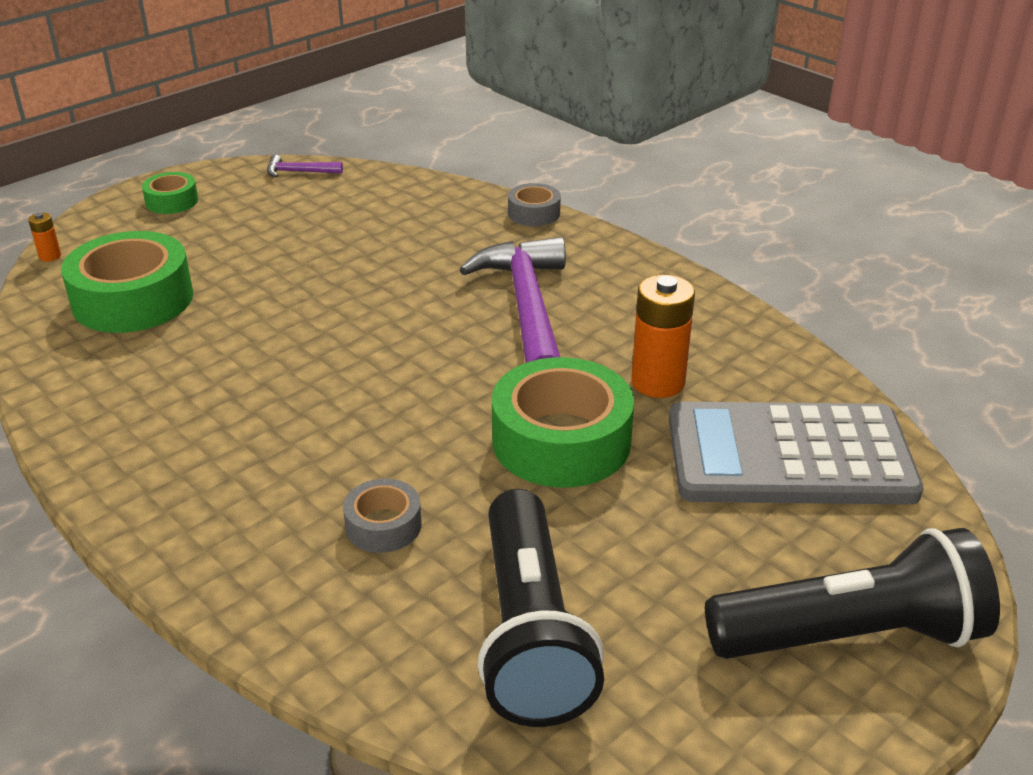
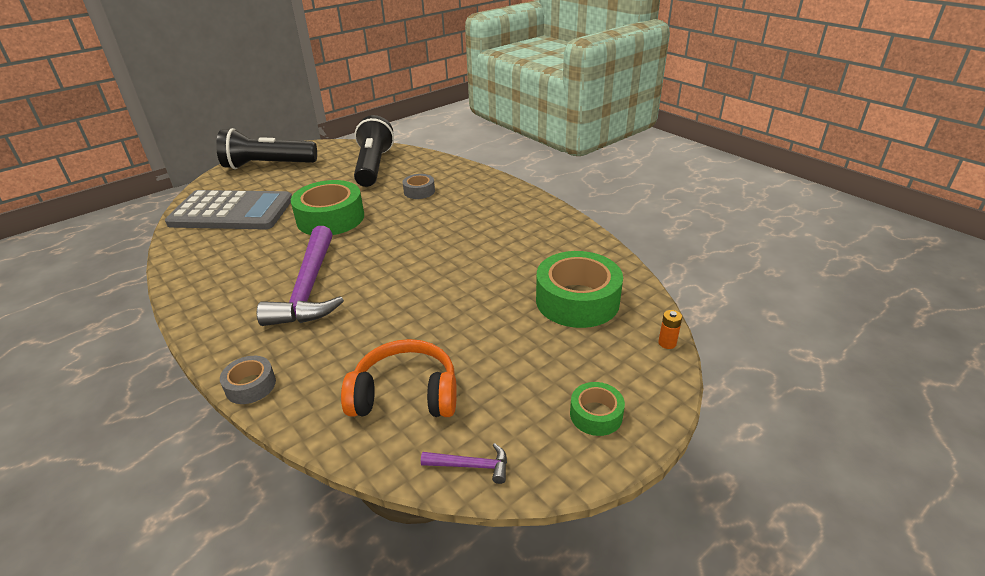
camera: 175 degrees left, 0 degrees up
orange battery [631,275,695,398] -> none
none -> orange headphones [341,339,457,417]

